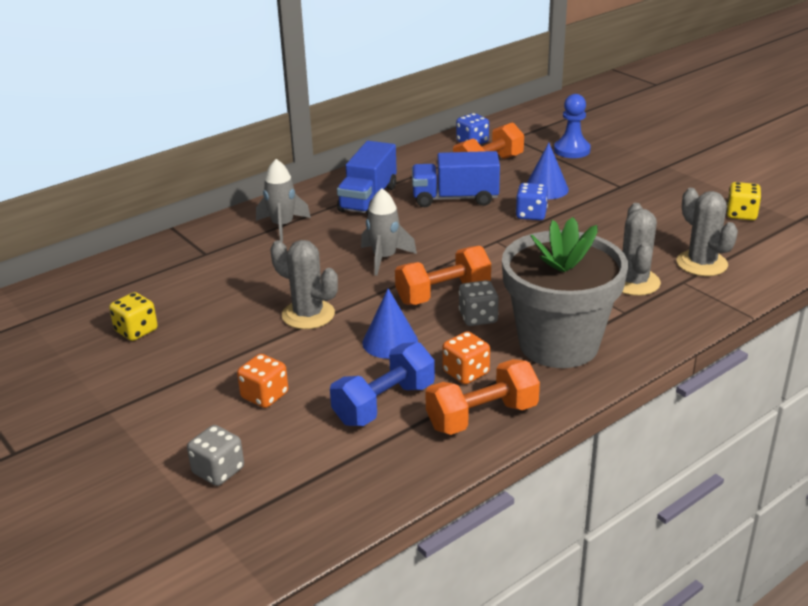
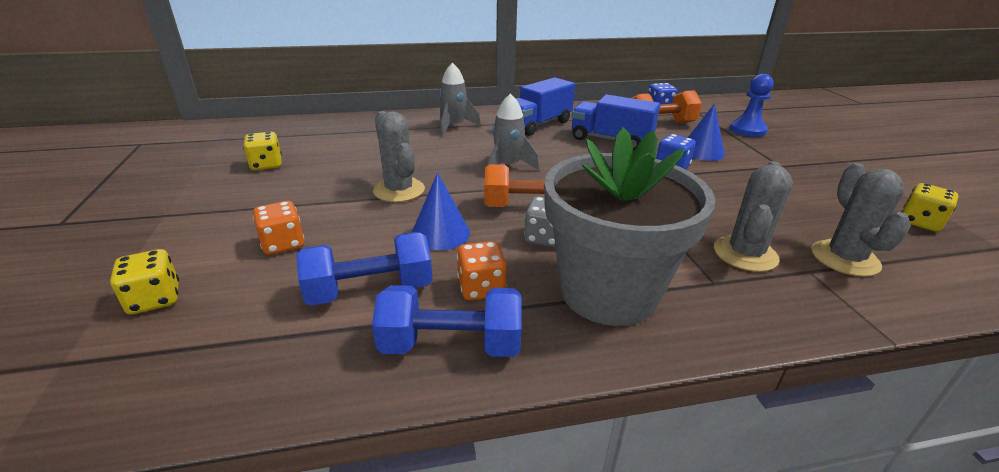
camera: 25 degrees right, 0 degrees up
grey dice [187,425,244,486] -> yellow dice [110,249,179,315]
orange dumbbell [425,359,540,435] -> blue dumbbell [372,285,522,357]

